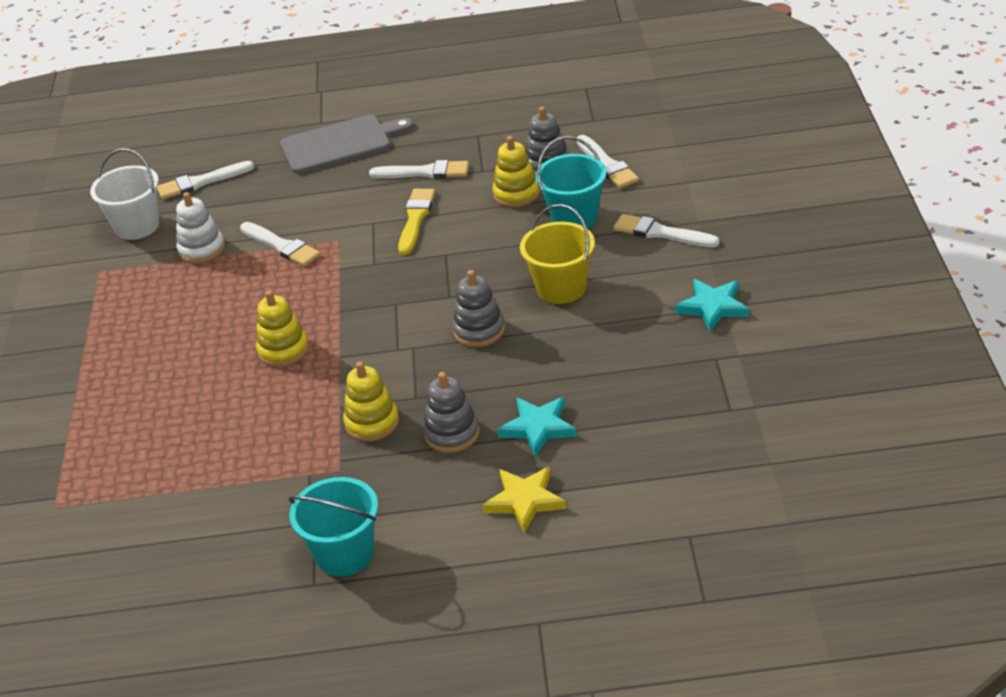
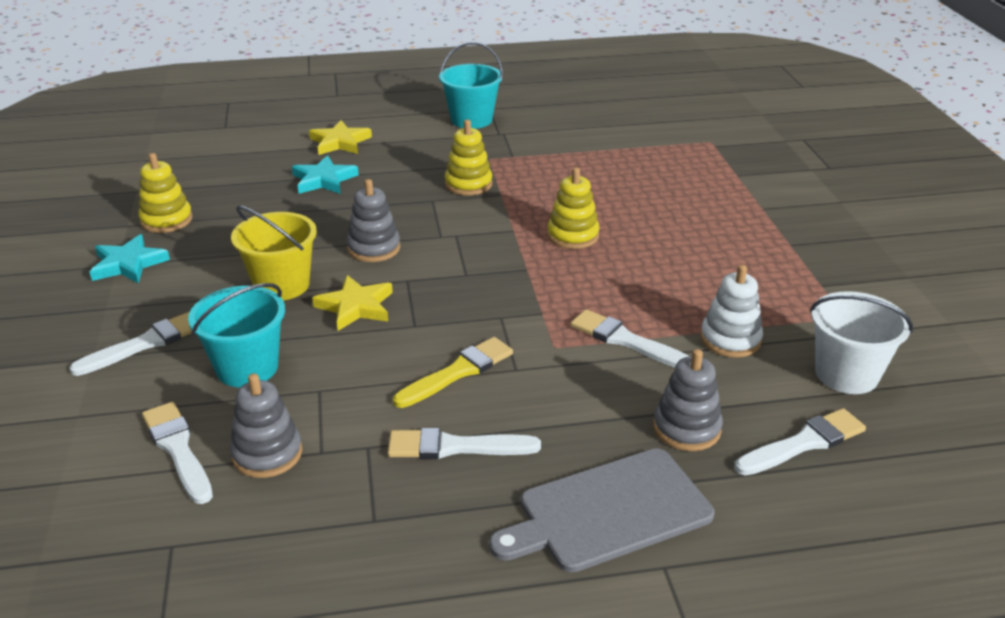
camera: 170 degrees right, 5 degrees down
yellow brush [398,189,435,255] -> yellow brush turned 135 degrees counterclockwise [393,337,513,408]
grey stacking toy [423,372,480,453] -> grey stacking toy moved to [653,349,723,451]
yellow stacking toy [492,136,540,207] -> yellow stacking toy moved to [138,153,193,233]
white brush [613,214,720,247] -> white brush turned 60 degrees counterclockwise [69,312,192,376]
none -> yellow star [312,275,393,331]

